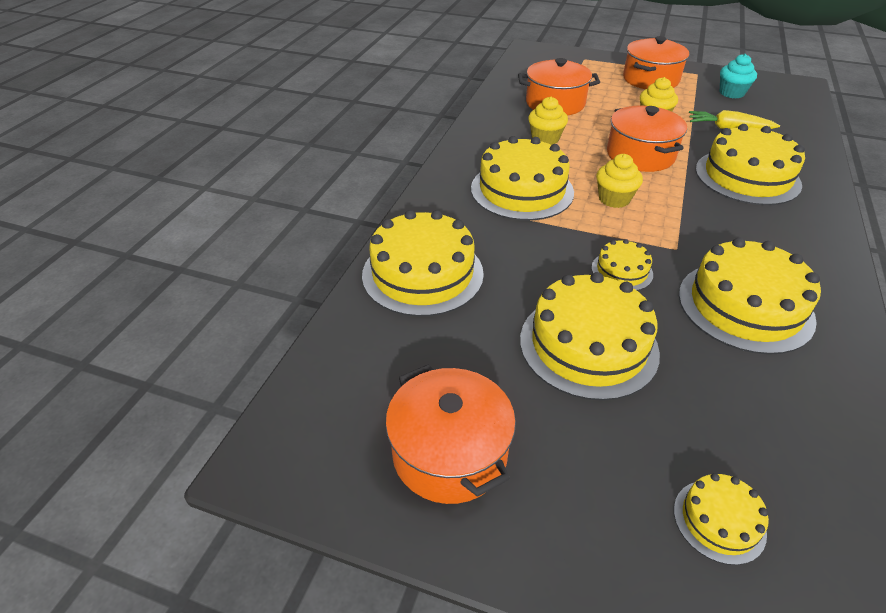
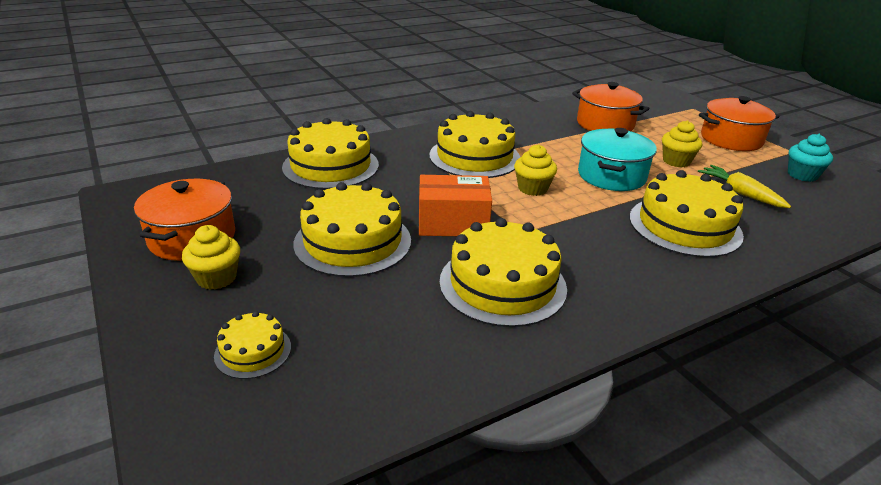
camera: 40 degrees right, 10 degrees down
yellow cupcake [528,97,568,145] -> yellow cupcake moved to [182,225,240,290]
yellow cake [591,239,653,291] -> orange box [419,175,492,236]
orange pot [607,106,687,172] -> turquoise pot [578,128,657,191]

